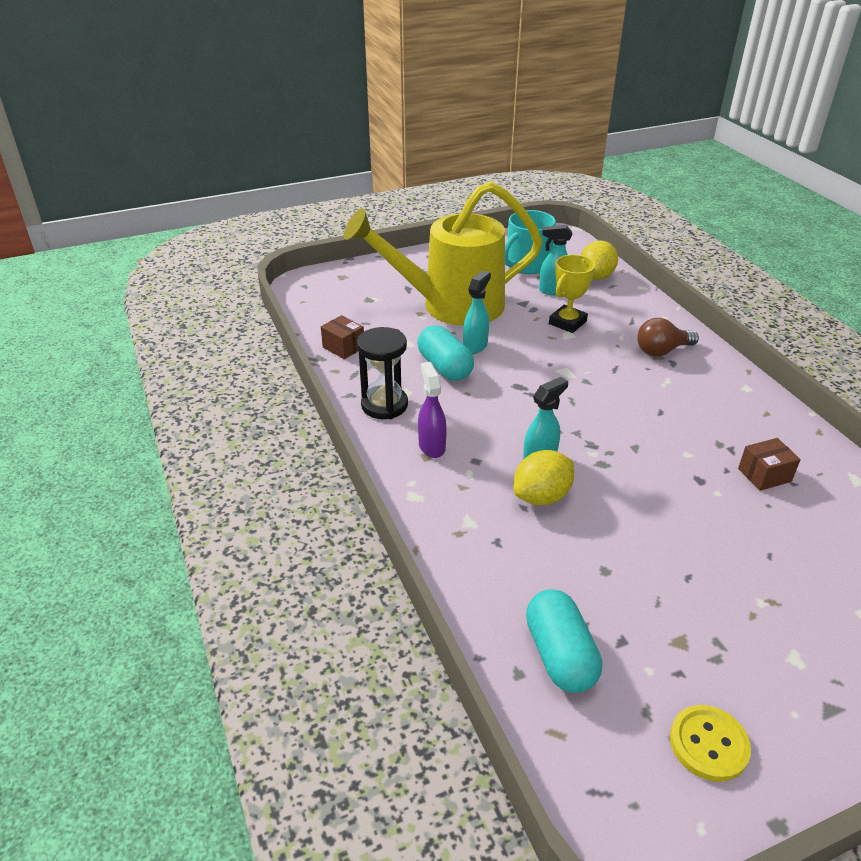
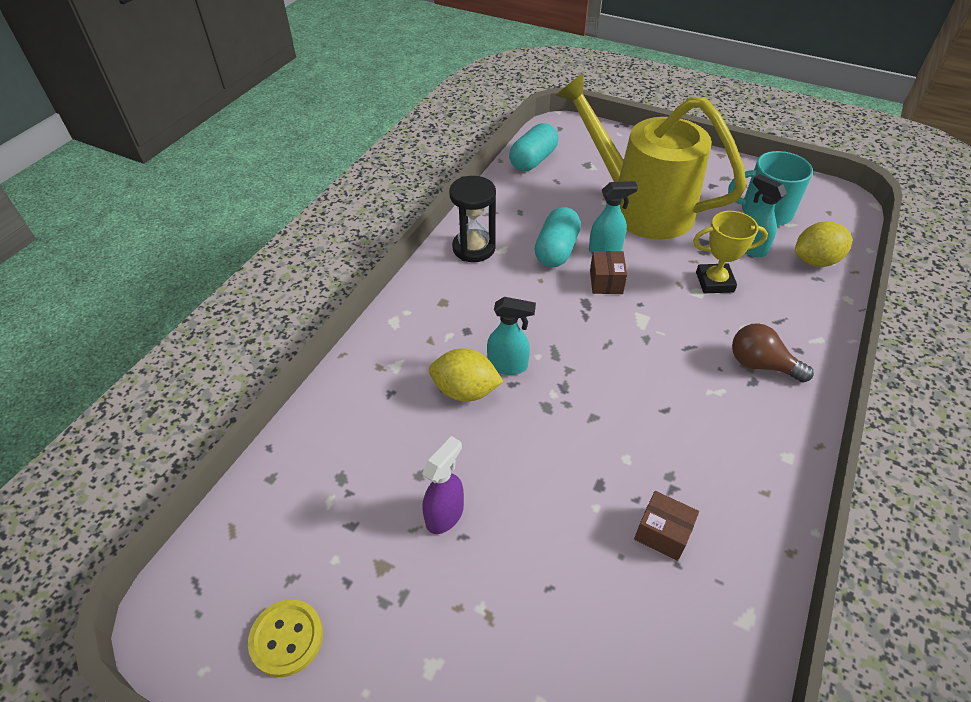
camera: 50 degrees right, 10 degrees up
brown box [321,315,364,359] -> brown box moved to [590,251,627,294]
purple spray bottle [418,362,447,458] -> purple spray bottle moved to [422,436,464,534]
turquoise capsule [526,589,602,693] -> turquoise capsule moved to [509,123,558,171]

